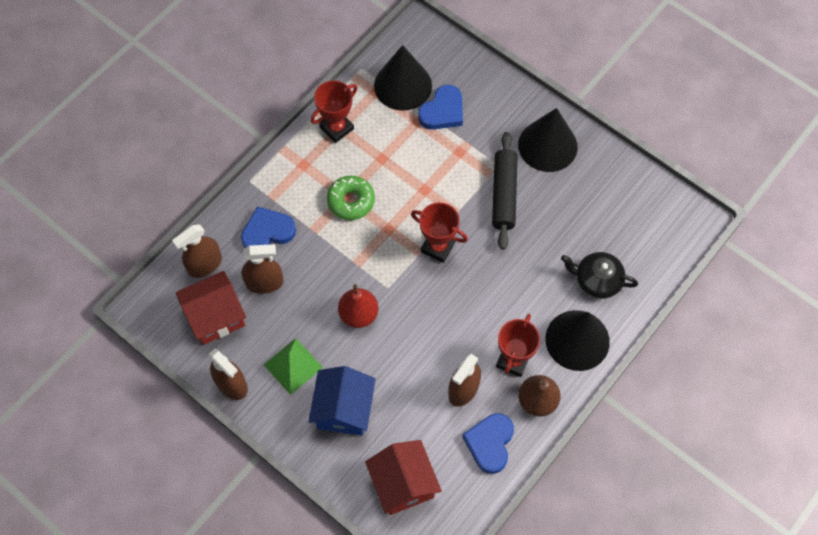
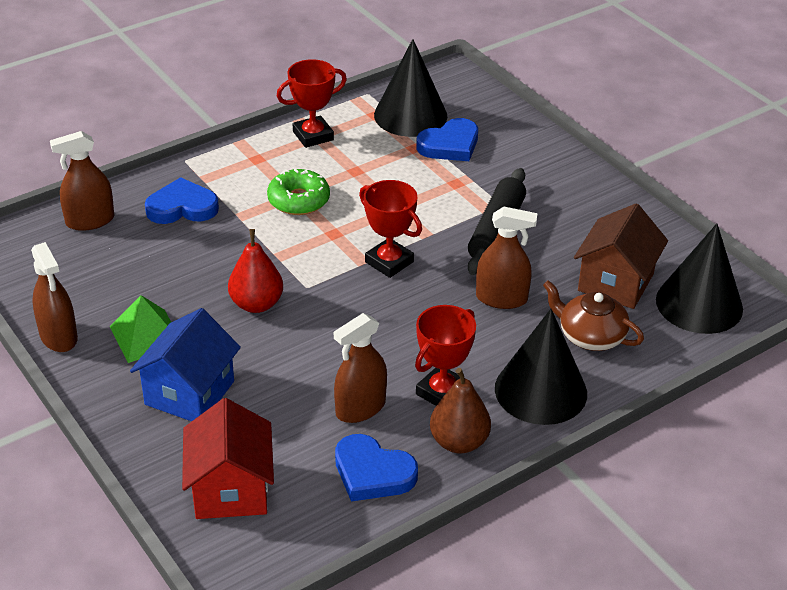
camera: 15 degrees right, 25 degrees down
red house [176,271,246,345] -> none
brown spray bottle [241,244,284,294] -> brown spray bottle moved to [476,207,538,309]
blue heart [462,413,514,474] -> blue heart turned 90 degrees counterclockwise [335,434,418,501]
black cone [518,108,578,172] -> black cone moved to [656,224,743,334]
black teapot [561,252,638,299] -> brown teapot [543,280,644,351]
none -> brown house [574,203,668,309]

